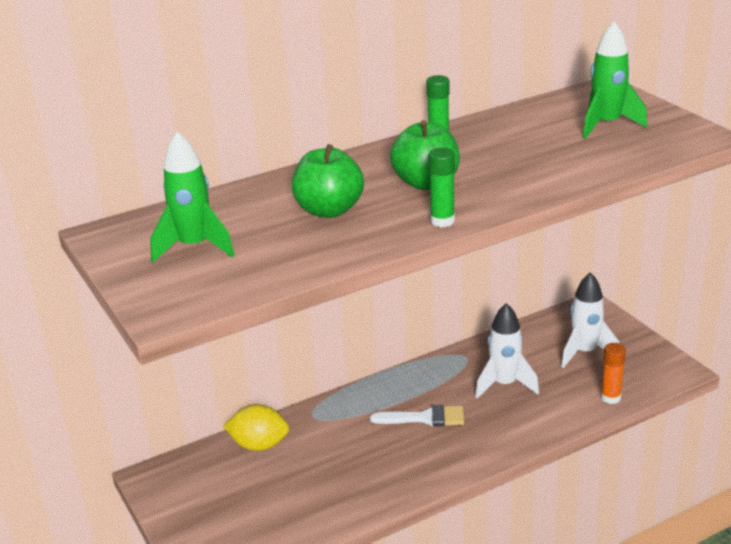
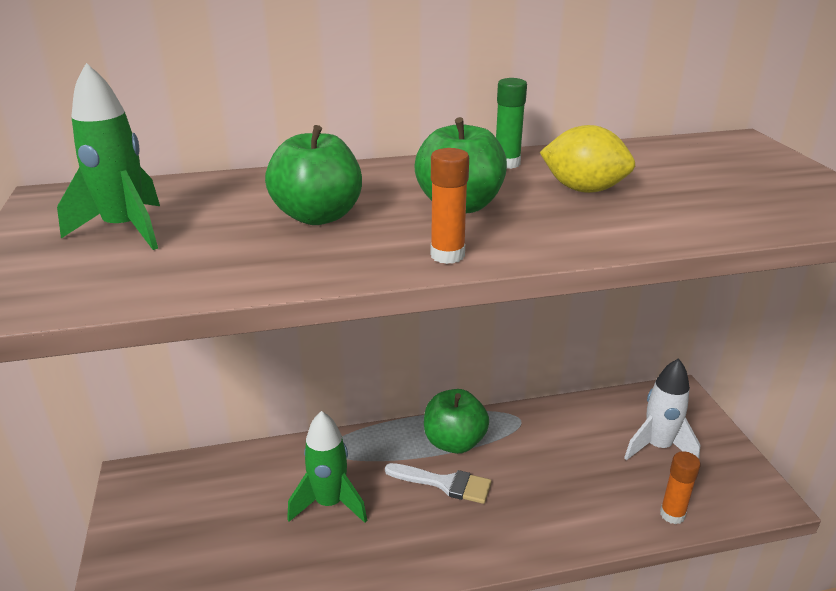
camera: 15 degrees right, 0 degrees up
yellow lemon [223,404,289,451] -> yellow lemon moved to [540,125,635,193]
green glue stick [428,148,455,227] -> orange glue stick [430,148,469,264]
white rocket [475,303,539,399] -> none
green rocket [583,22,647,139] -> green rocket moved to [287,411,367,523]
none -> green apple [424,389,489,454]

